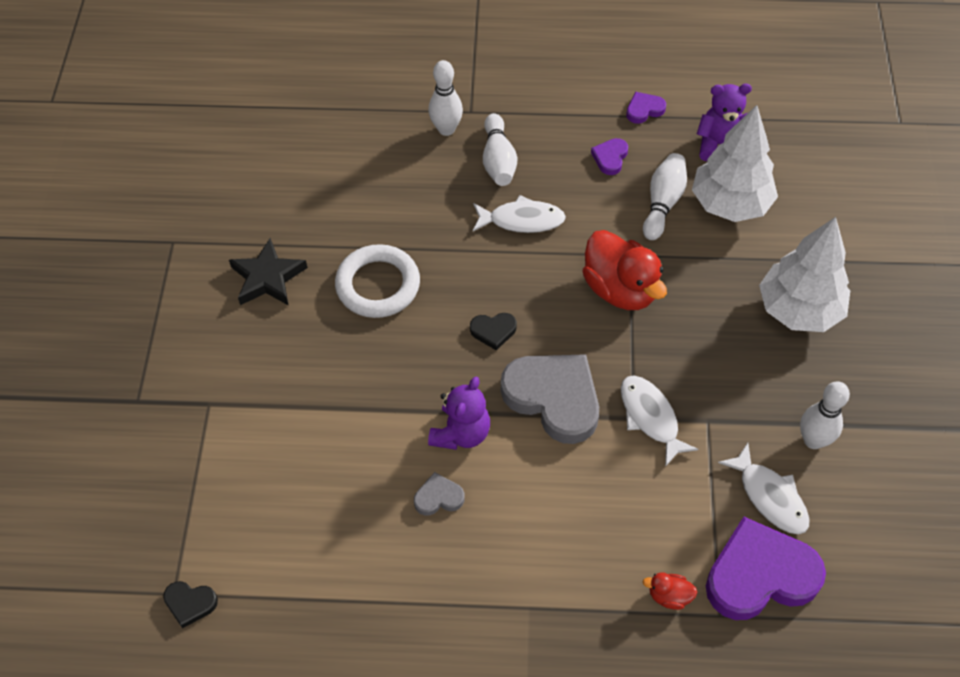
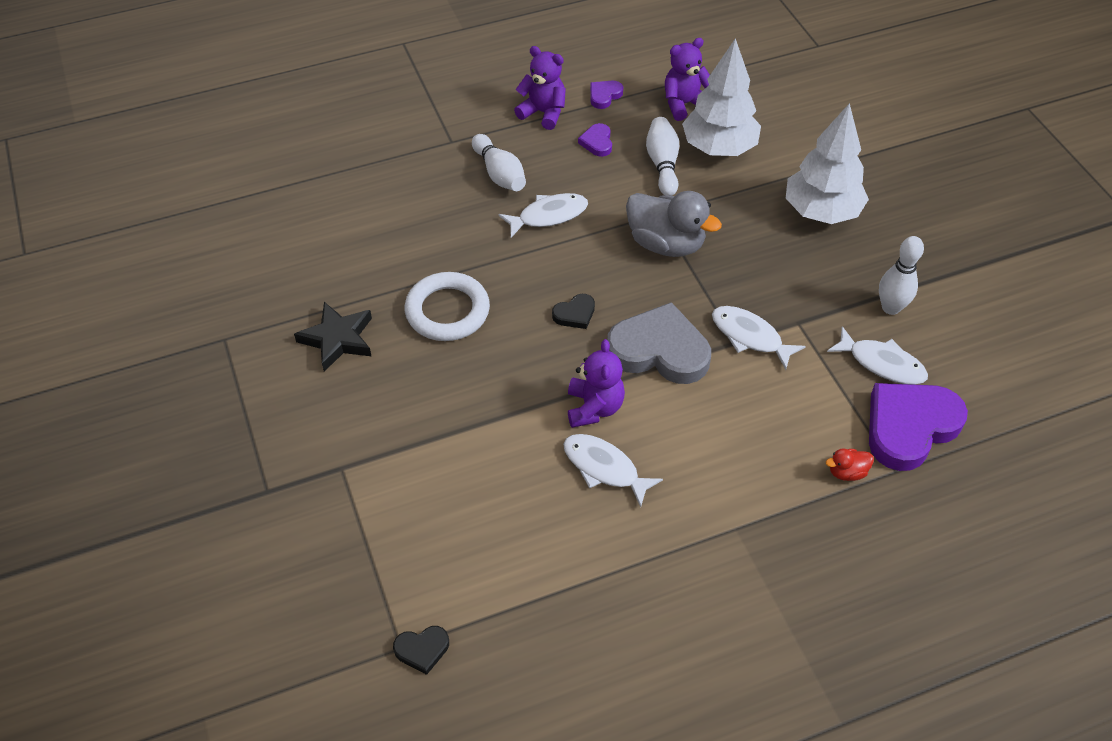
camera: 25 degrees left, 5 degrees down
grey heart [414,472,465,516] -> white fish [563,434,663,507]
white bowling pin [428,60,463,136] -> none
red duck [582,230,667,310] -> grey duck [626,191,722,257]
none -> purple teddy bear [514,46,566,130]

